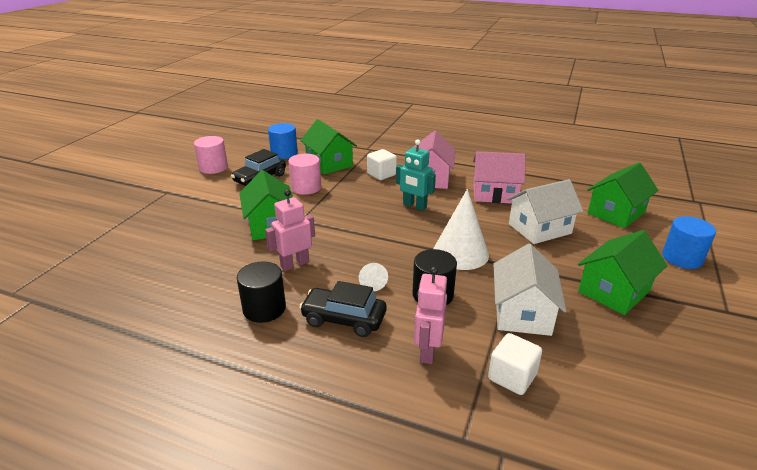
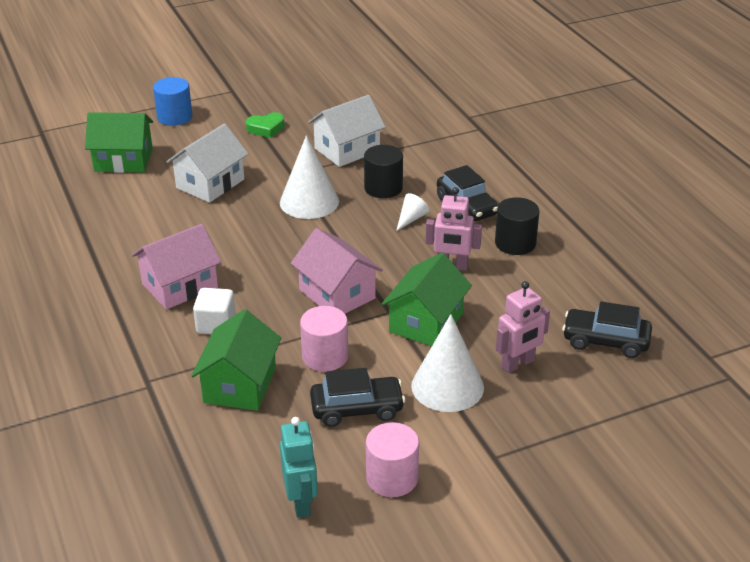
camera: 135 degrees left, 5 degrees up
blue cylinder [268,123,298,159] -> none
turquoise robot [396,139,436,211] -> turquoise robot moved to [280,417,318,518]
pink robot [414,267,447,364] -> pink robot moved to [496,281,550,373]
pink house [473,151,526,204] -> pink house moved to [291,228,383,313]
white cube [488,333,542,395] -> none
white house [507,179,584,244] -> white house turned 75 degrees counterclockwise [166,124,248,203]
green house [578,230,667,315] -> green heart [246,112,285,138]
none -> white cone [411,314,484,412]
none -> black car [562,301,652,358]

